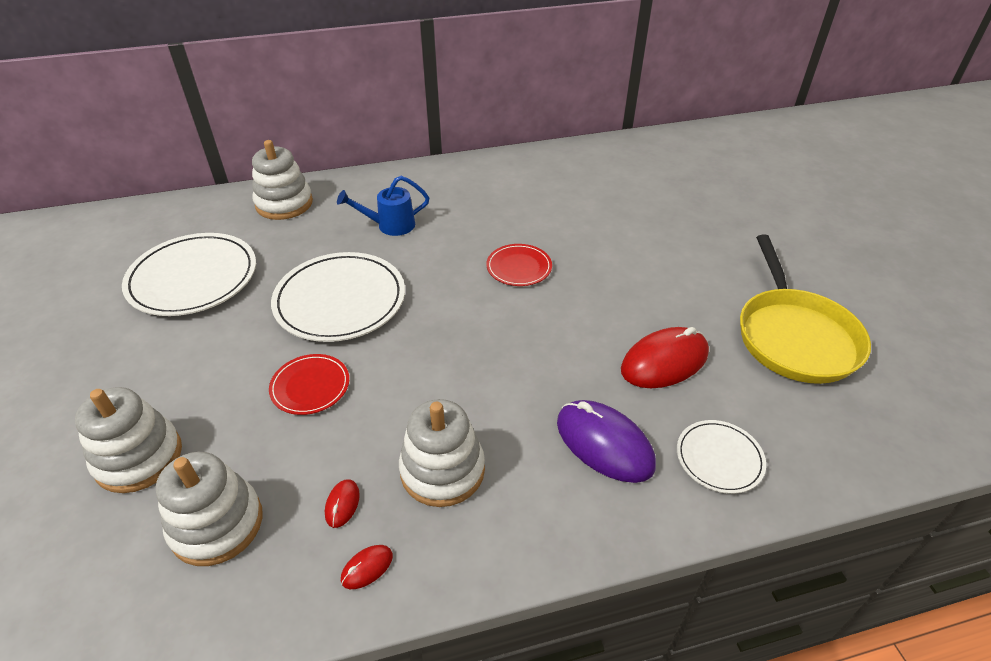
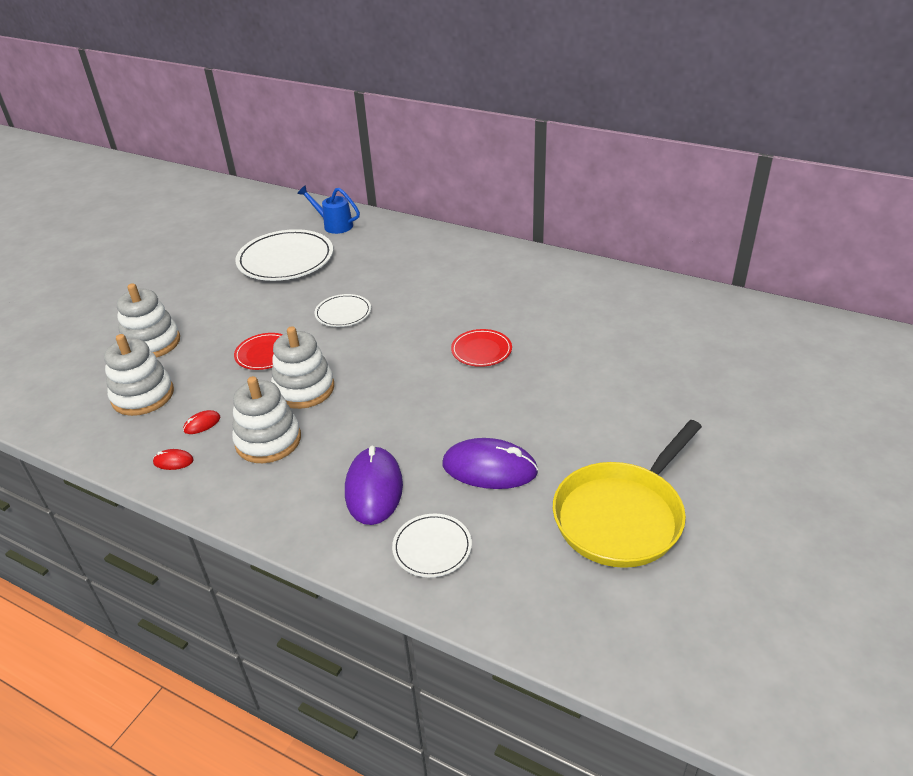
camera: 45 degrees right, 5 degrees down
white stacking toy [252,140,313,220] -> white stacking toy moved to [271,326,334,409]
white plate [271,252,405,342] -> white plate [315,294,371,327], size x0.53
blue watering can [337,176,429,236] -> blue watering can moved to [297,185,360,234]
red mouse [621,327,709,388] -> purple mouse [443,438,538,489]

